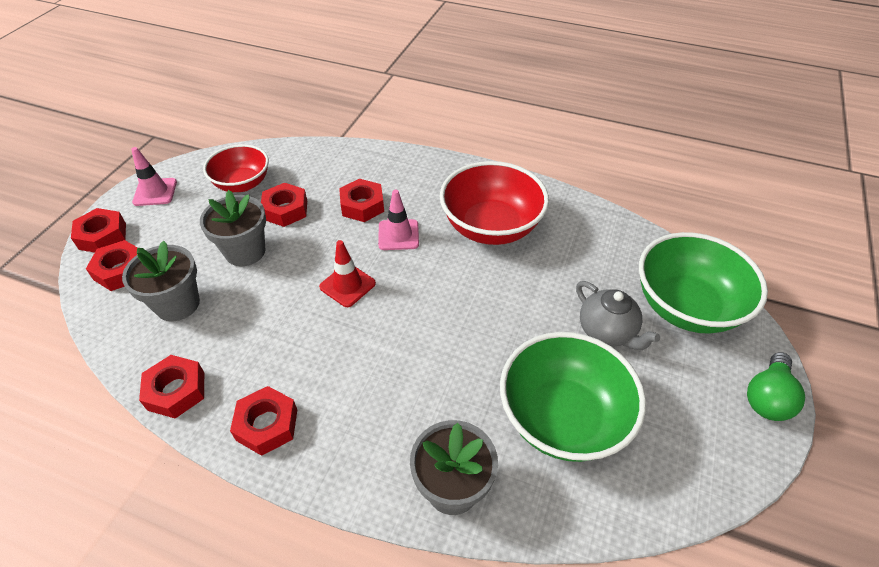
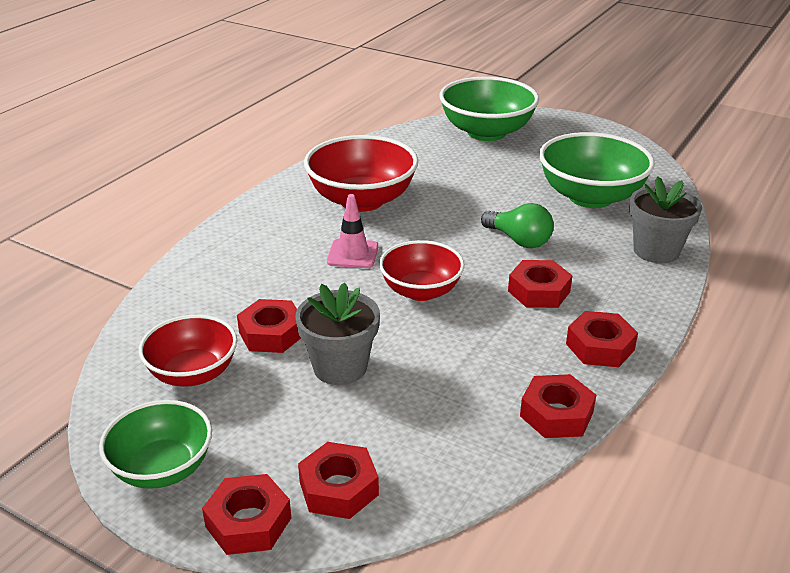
camera: 80 degrees left, 15 degrees down
grey flower pot [122,241,200,321] -> none
pink traffic cone [131,147,177,206] -> green bowl [99,400,212,489]
red traffic cone [319,240,376,307] -> red bowl [379,240,465,301]
red nut [339,179,384,222] -> red nut moved to [508,260,573,308]
grey teapot [576,281,660,350] -> none
green light bulb [747,352,805,421] -> green light bulb moved to [481,203,554,248]

